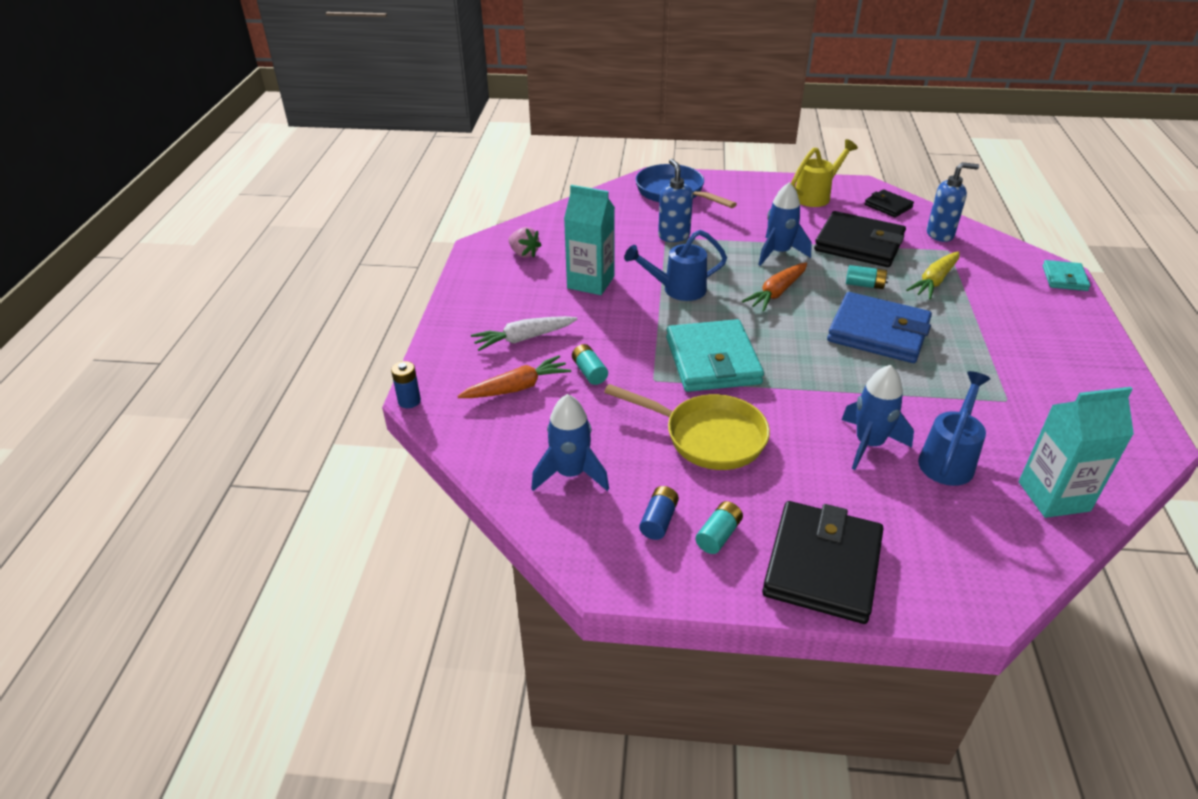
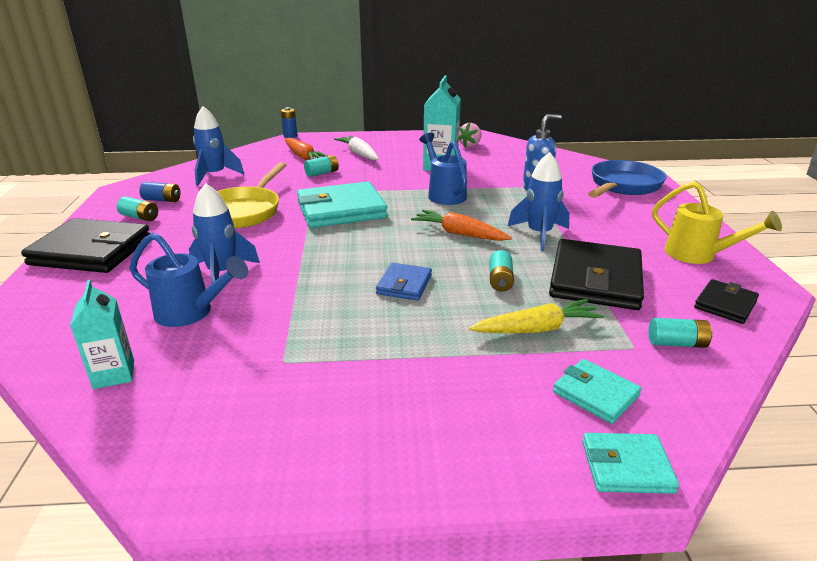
camera: 80 degrees right, 10 degrees down
blue wallet [827,292,932,363] -> blue wallet [376,263,432,301], size x0.52
yellow carrot [906,251,960,299] -> yellow carrot turned 135 degrees clockwise [469,299,604,333]
blue soap dispenser [927,162,979,242] -> turquoise battery [649,318,713,348]
turquoise carton [1019,387,1134,518] -> turquoise carton [70,280,134,389], size x0.64
none -> turquoise wallet [553,359,642,424]

